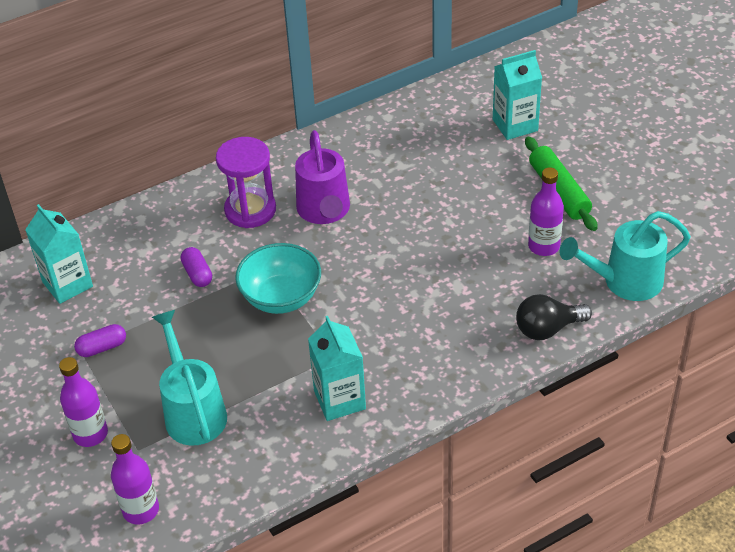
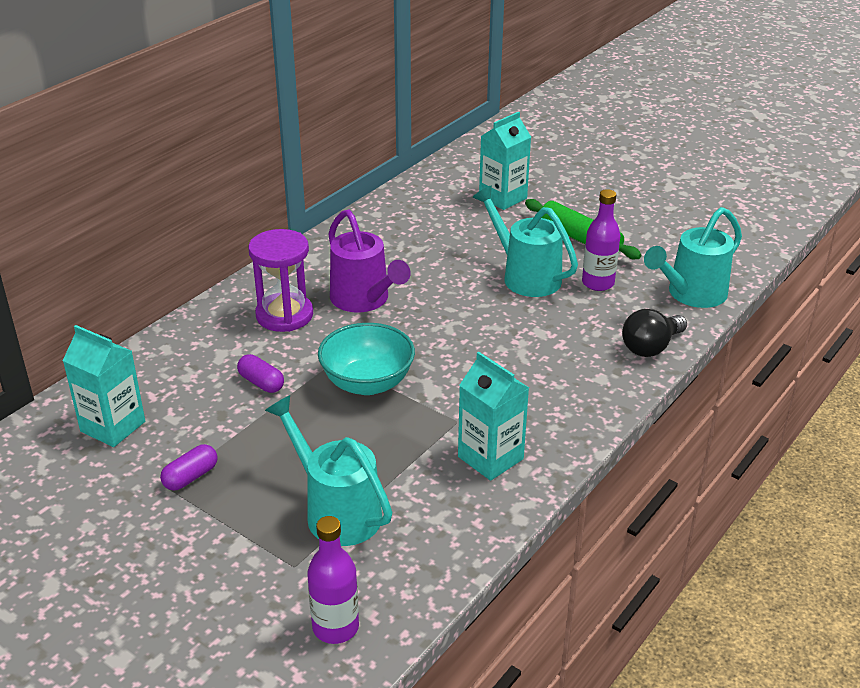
camera: 25 degrees left, 10 degrees down
purple bottle [59,357,108,447] -> none
none -> turquoise watering can [472,185,578,297]

